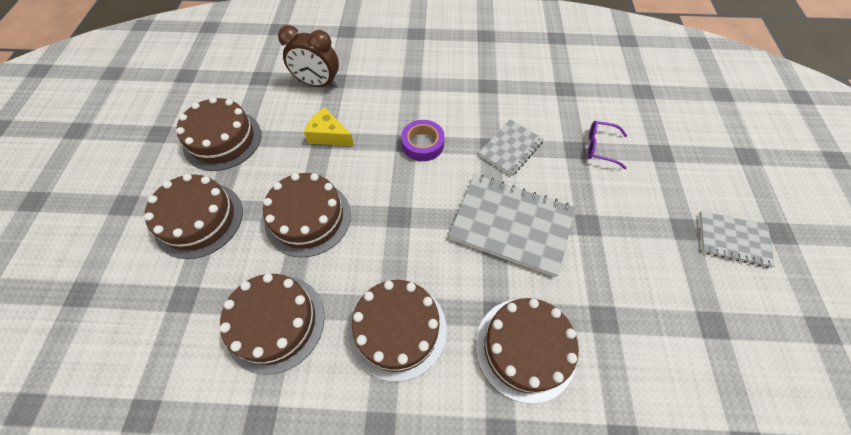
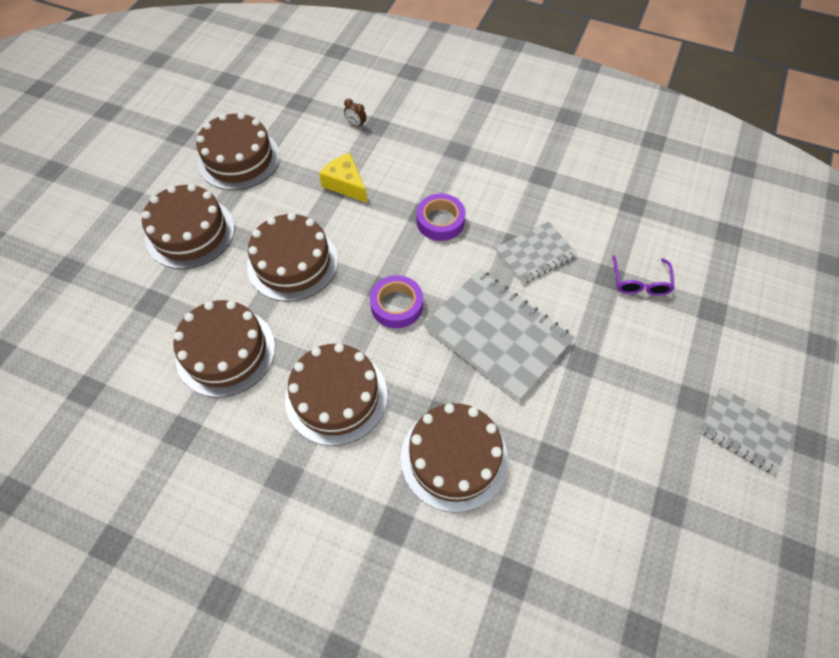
camera: 20 degrees right, 0 degrees up
brown clock [278,25,339,88] -> brown clock [344,99,366,128], size x0.40
purple glasses [587,121,627,169] -> purple glasses turned 120 degrees counterclockwise [612,255,675,296]
none -> purple tape [370,275,423,328]

